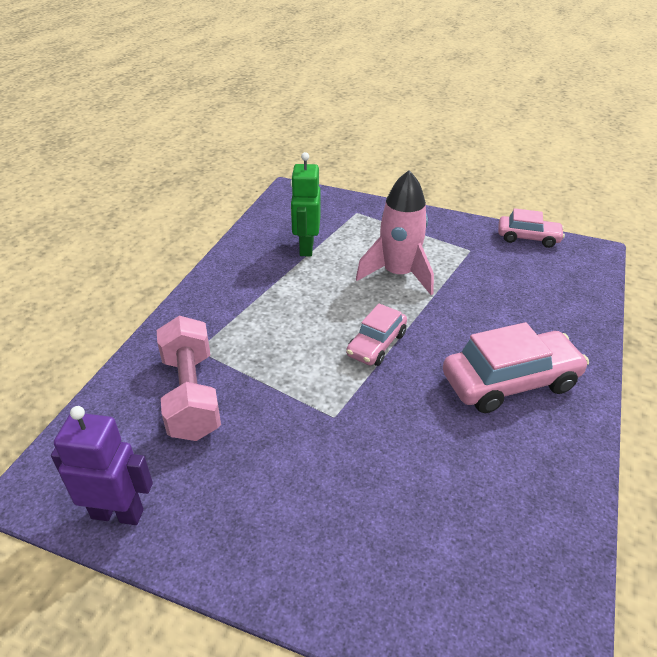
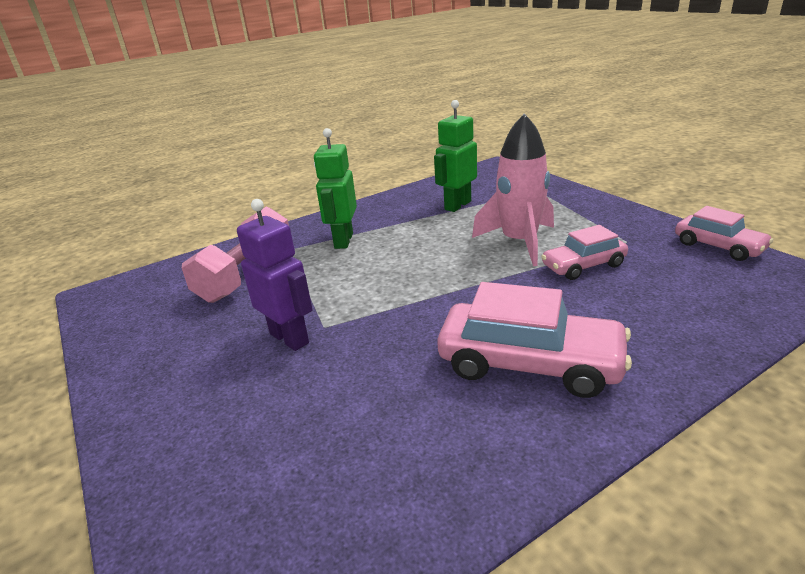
camera: 40 degrees right, 10 degrees down
purple robot [51,406,153,525] -> purple robot moved to [237,199,313,351]
pink car [346,303,407,366] -> pink car moved to [541,225,628,280]
none -> green robot [314,128,357,249]

